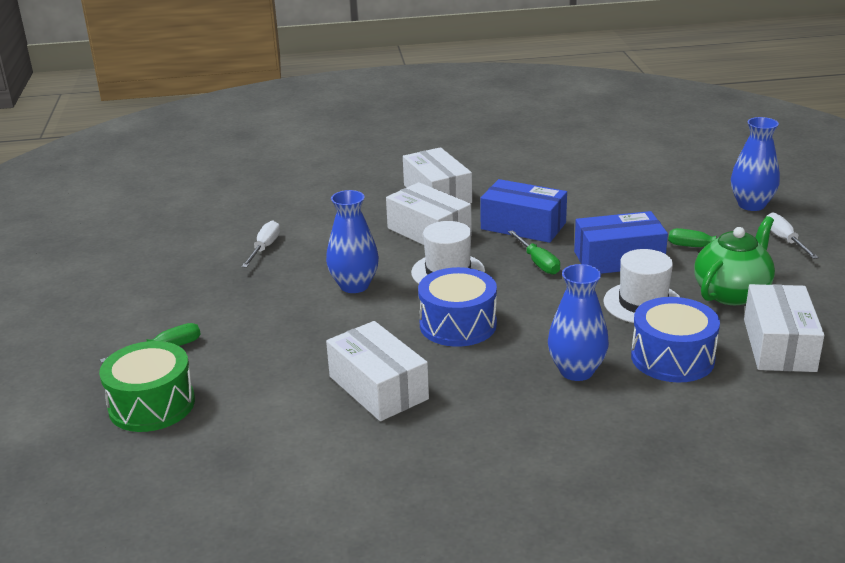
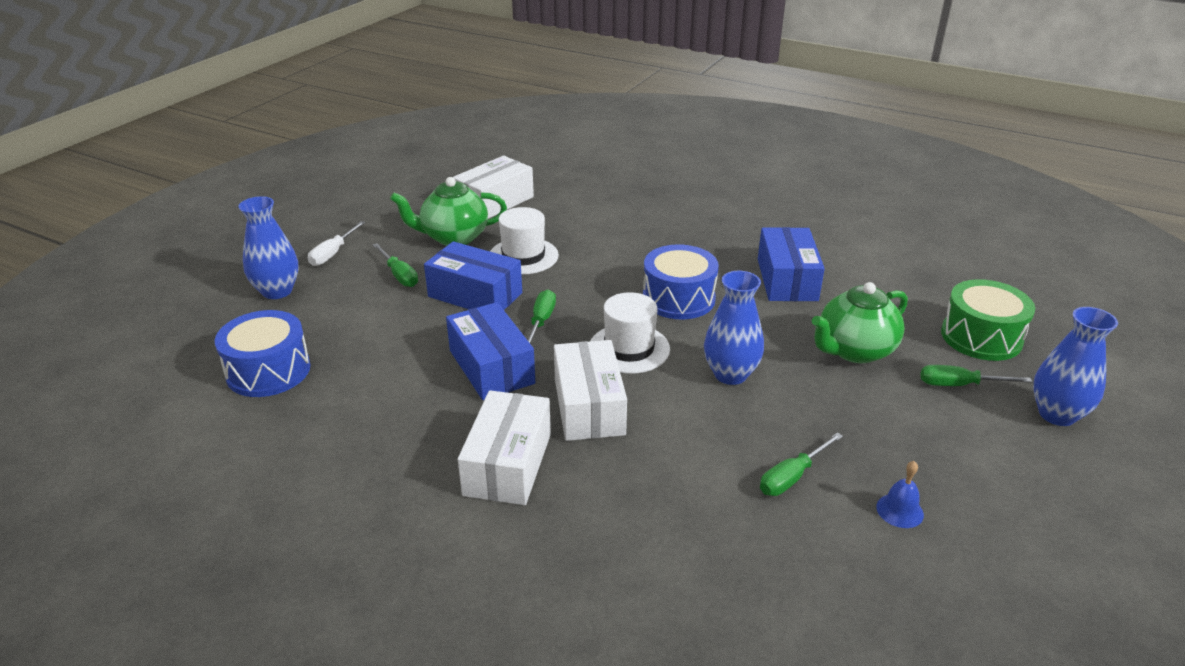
camera: 145 degrees left, 5 degrees up
white screwdriver [242,220,280,268] -> green screwdriver [760,432,843,496]
white box [326,321,429,421] -> blue box [758,227,825,301]
blue vase [548,264,609,381] -> blue vase moved to [1033,307,1118,426]
blue drum [631,297,720,383] -> blue drum moved to [215,310,310,397]
none -> green teapot [812,282,908,363]
none -> blue bell [876,461,924,528]

